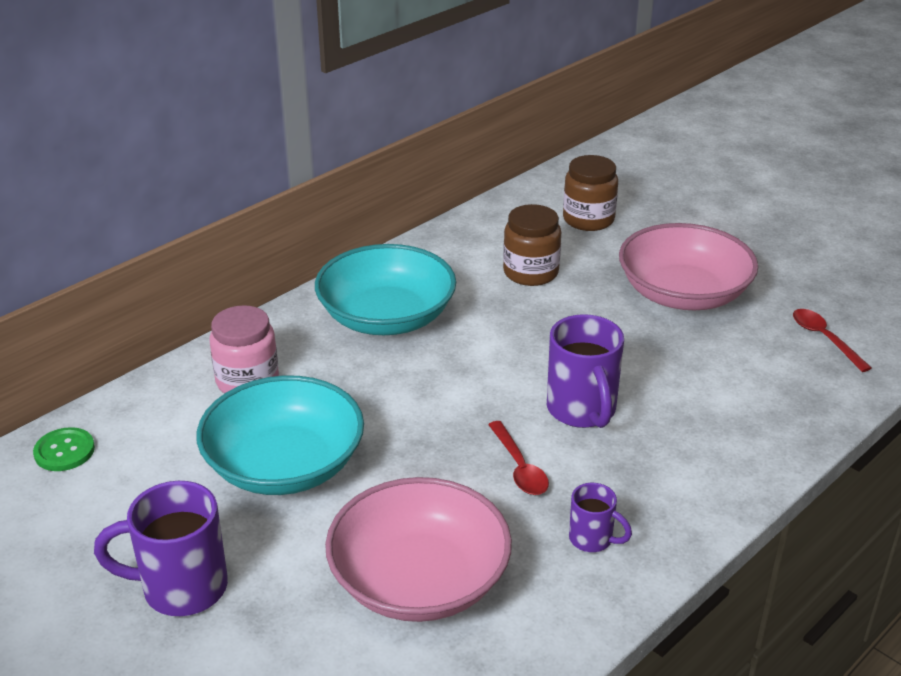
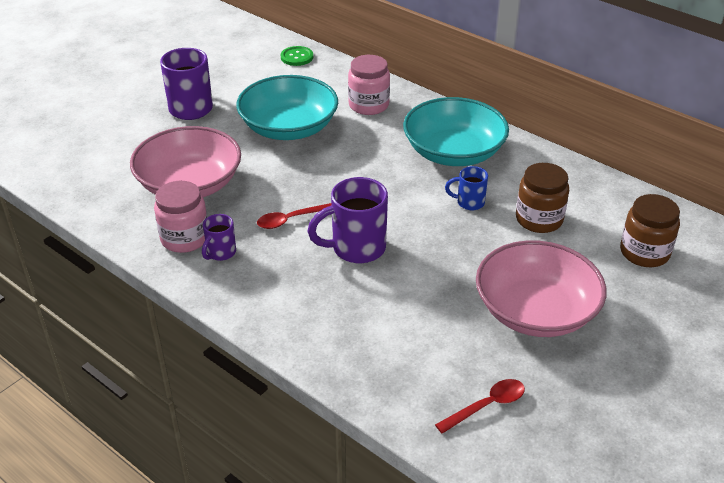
camera: 85 degrees right, 5 degrees up
none -> pink jar [154,181,207,253]
none -> blue mug [445,166,488,210]

